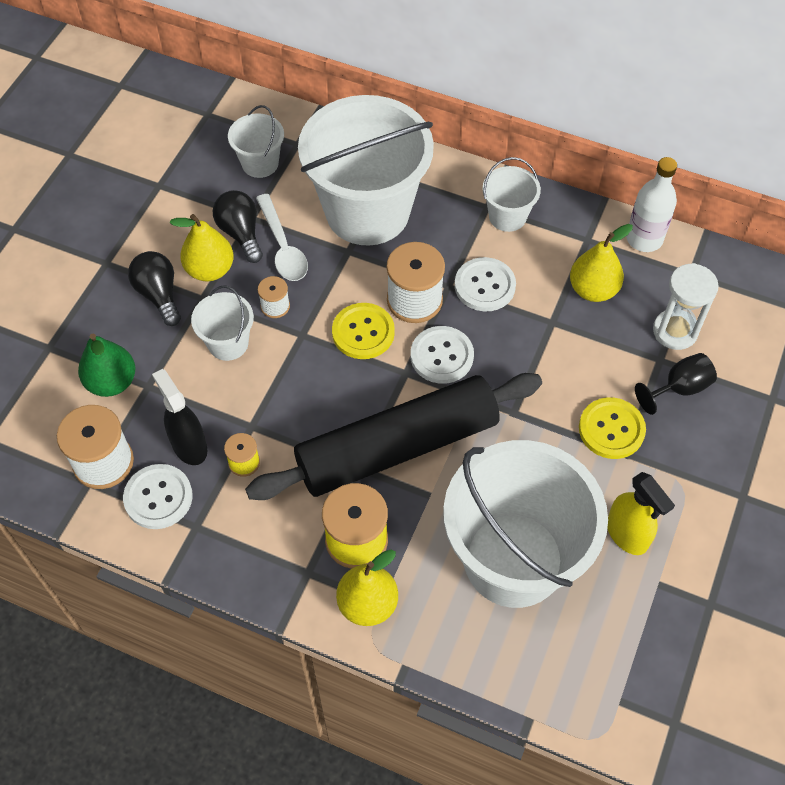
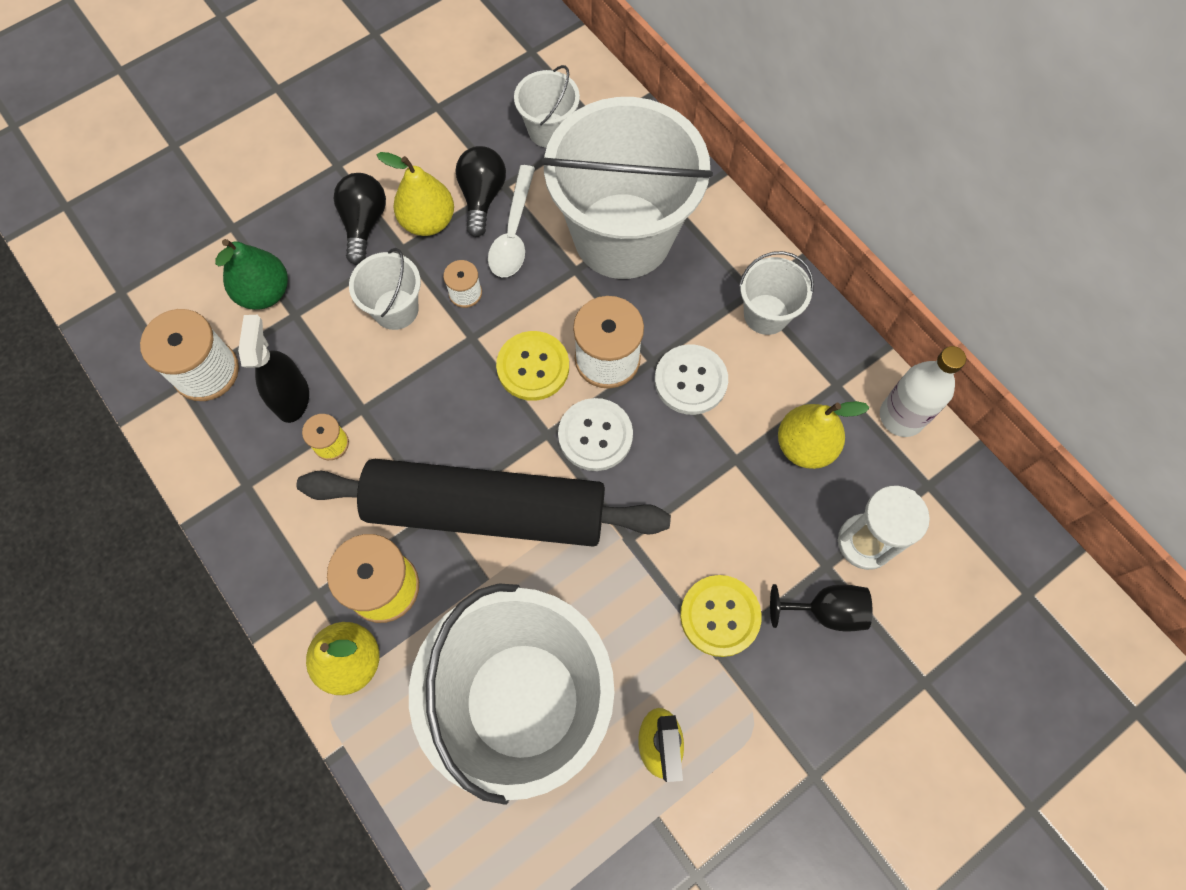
camera: 30 degrees right, 10 degrees up
white button [123,464,193,529] -> none

